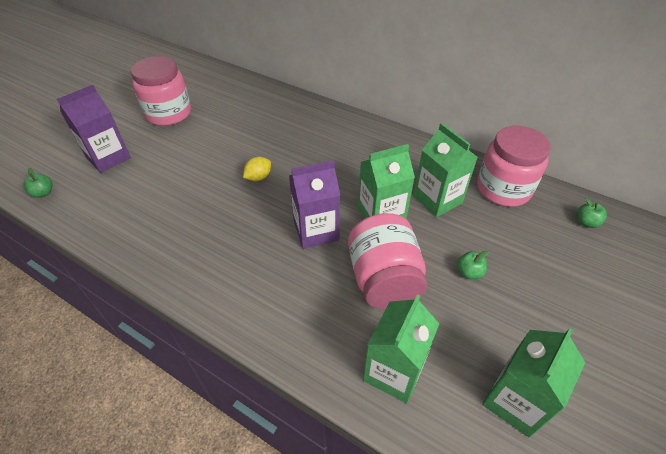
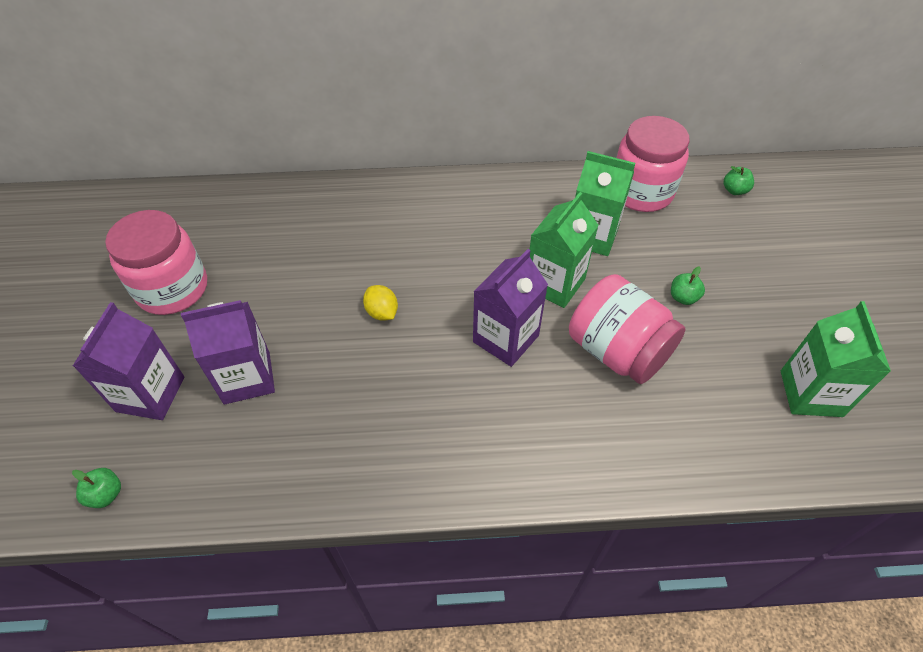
camera: 35 degrees left, 5 degrees up
yellow lemon [243,157,271,181] -> yellow lemon turned 45 degrees counterclockwise [363,285,398,321]
green carton [363,294,439,403] -> none
none -> purple carton [181,300,275,404]

